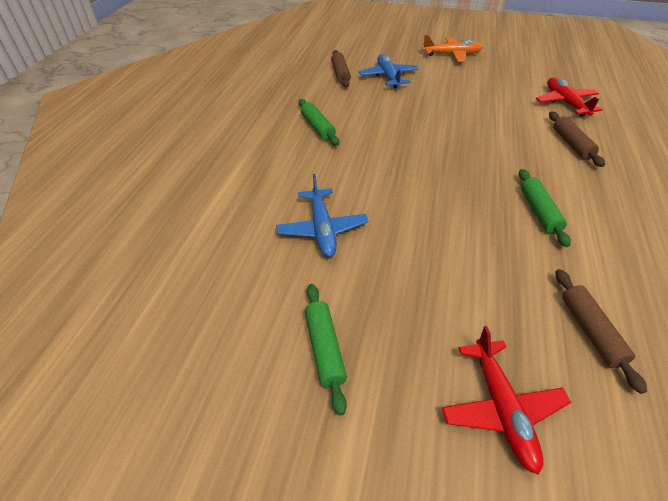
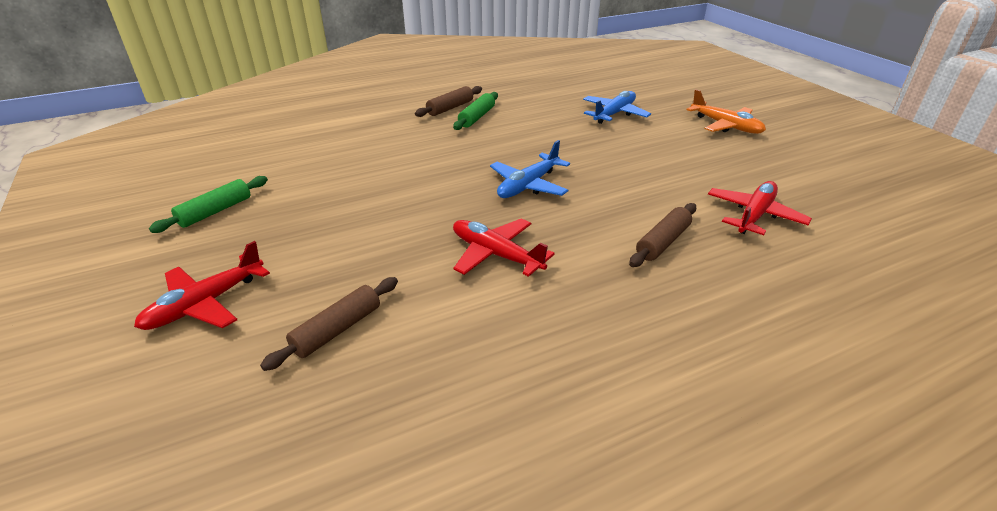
camera: 50 degrees right, 10 degrees down
blue plane [276,174,368,257] -> blue plane moved to [490,140,570,198]
brown rolling pin [331,50,351,87] -> brown rolling pin moved to [415,86,482,117]
green rolling pin [519,169,571,247] -> red plane [453,218,555,277]

